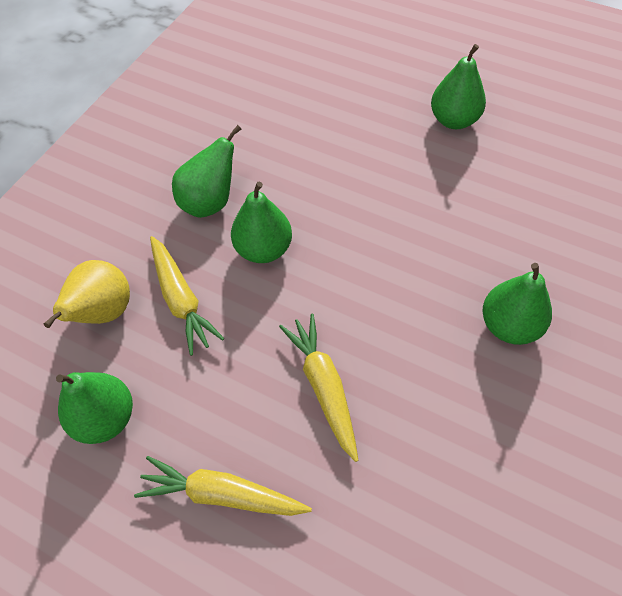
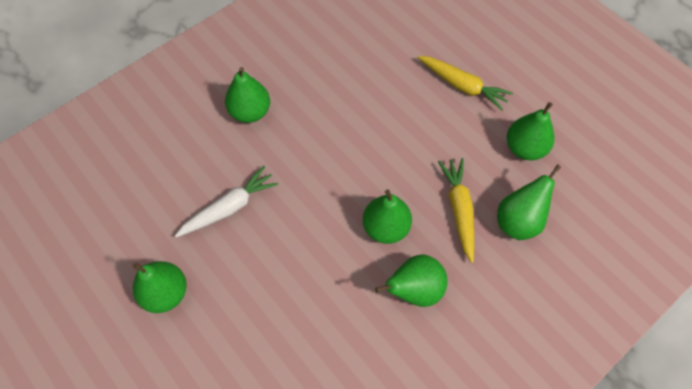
camera: 160 degrees left, 5 degrees up
yellow pear [44,260,130,328] -> green pear [497,164,561,240]
yellow carrot [279,314,358,462] -> none
none -> white carrot [175,166,279,237]

